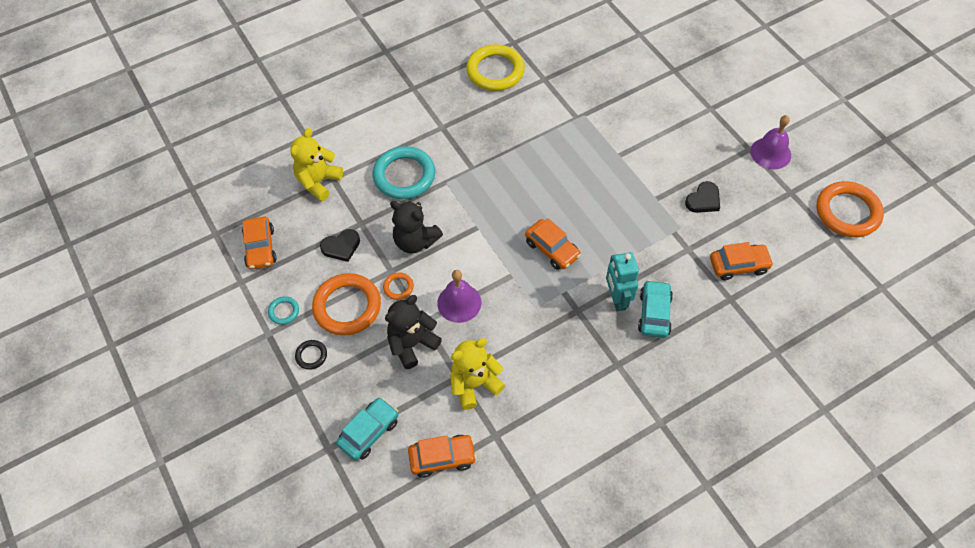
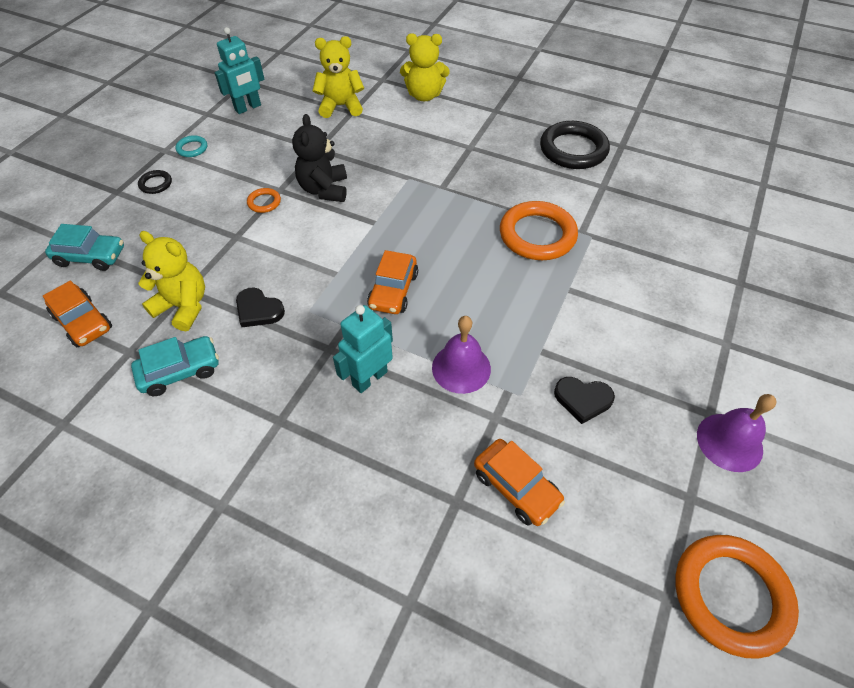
camera: 55 degrees right, 5 degrees down
orange car [242,217,277,269] -> turquoise robot [215,27,264,114]
orange ring [312,273,381,336] -> orange ring moved to [500,201,578,260]
black heart [320,229,360,262] -> black heart moved to [236,288,285,327]
turquoise ring [372,146,435,199] -> none
black teddy bear [385,295,442,369] -> none
purple bell [437,270,481,323] -> purple bell moved to [432,316,491,394]
yellow ring [466,44,525,91] -> black ring [540,121,610,169]
turquoise car [638,280,673,338] -> turquoise car moved to [131,336,219,396]
none -> yellow teddy bear [400,33,450,101]

